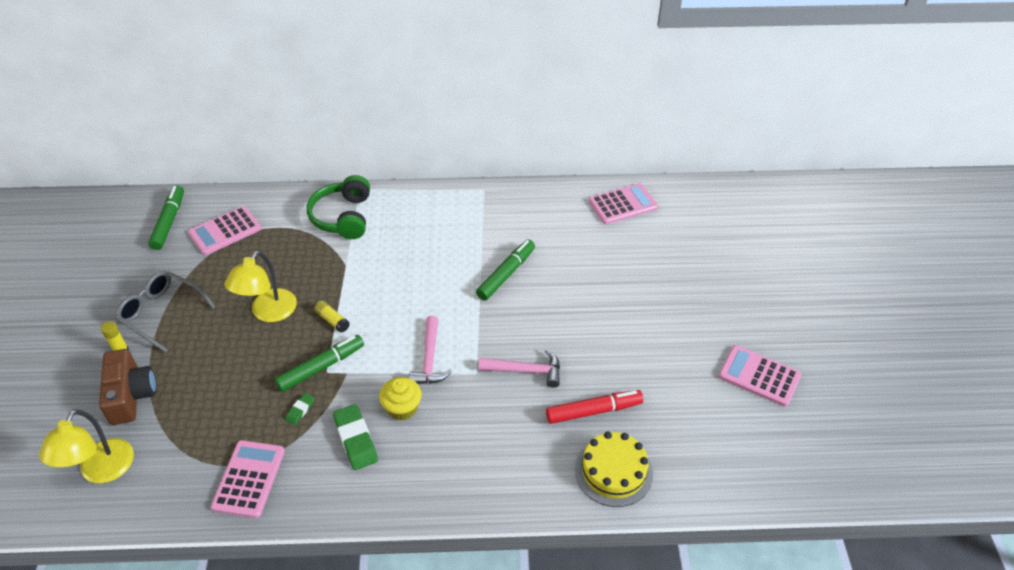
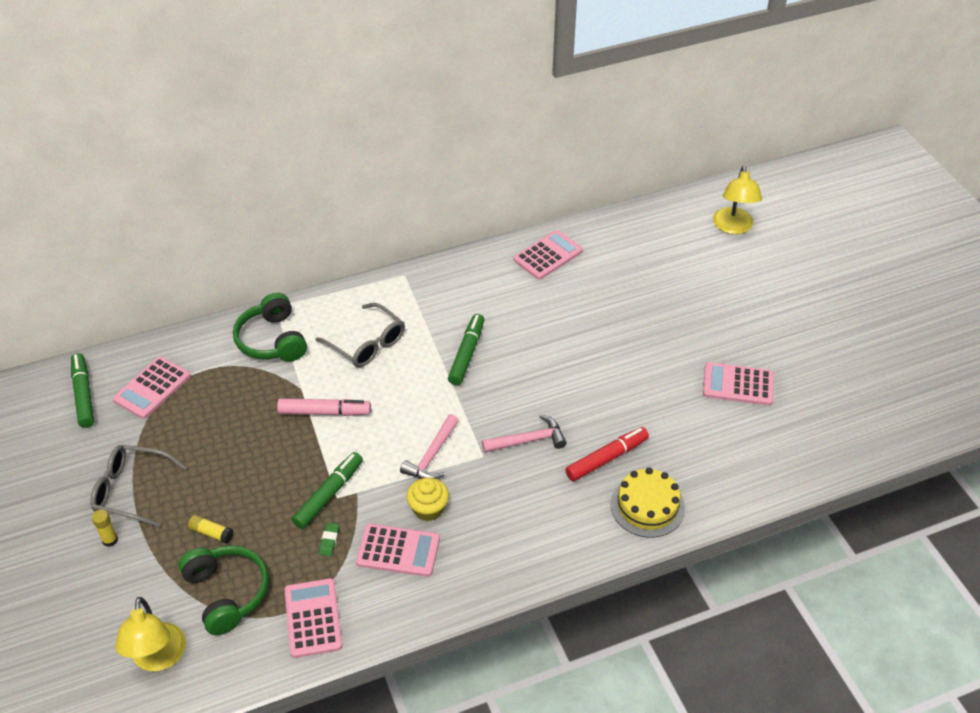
camera: 20 degrees left, 0 degrees up
brown camera [99,349,157,425] -> none
yellow lamp [225,251,297,322] -> yellow lamp moved to [713,166,762,234]
yellow glue stick [314,301,350,333] -> yellow glue stick moved to [188,515,234,544]
green eraser [333,404,378,470] -> pink calculator [356,524,440,577]
pink hammer [409,316,452,384] -> pink hammer turned 45 degrees clockwise [400,414,459,479]
none -> green headphones [179,545,269,635]
none -> pink marker [277,399,371,416]
none -> grey glasses [316,303,405,367]

